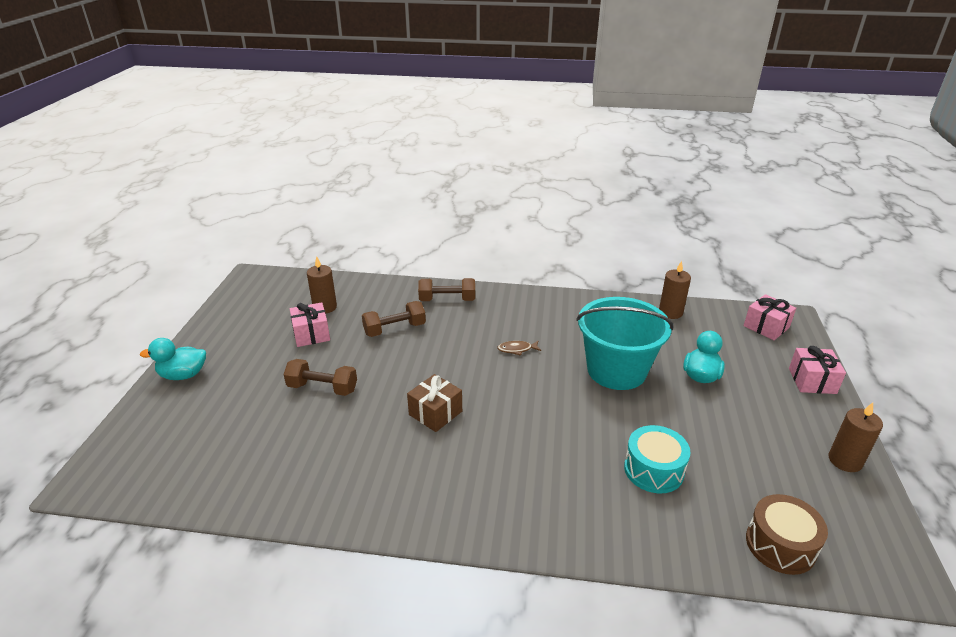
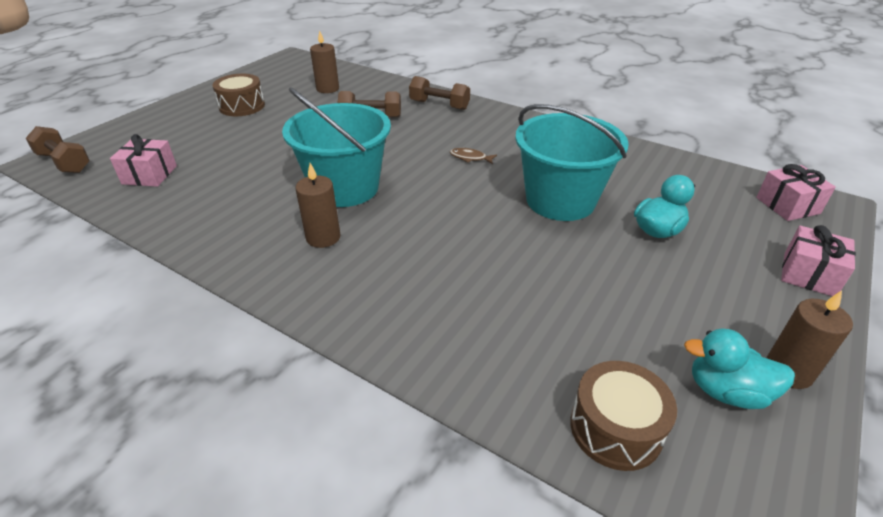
camera: 25 degrees right, 5 degrees up
turquoise duck [140,338,206,380] -> turquoise duck moved to [684,328,795,409]
brown dumbbell [284,359,357,396] -> brown dumbbell moved to [26,126,90,173]
pink gift [290,302,330,347] -> pink gift moved to [110,134,177,187]
brown gift [407,374,462,432] -> turquoise bucket [282,87,391,207]
turquoise drum [624,425,691,493] -> none
brown candle [659,261,691,319] -> brown candle moved to [295,163,341,248]
none -> brown drum [212,74,265,116]

